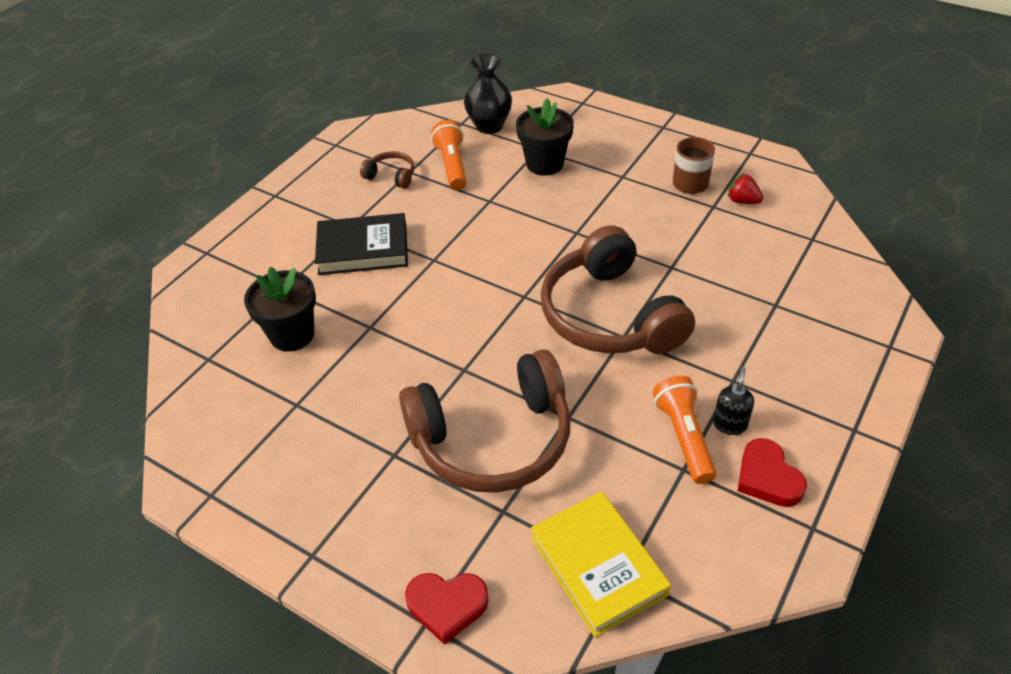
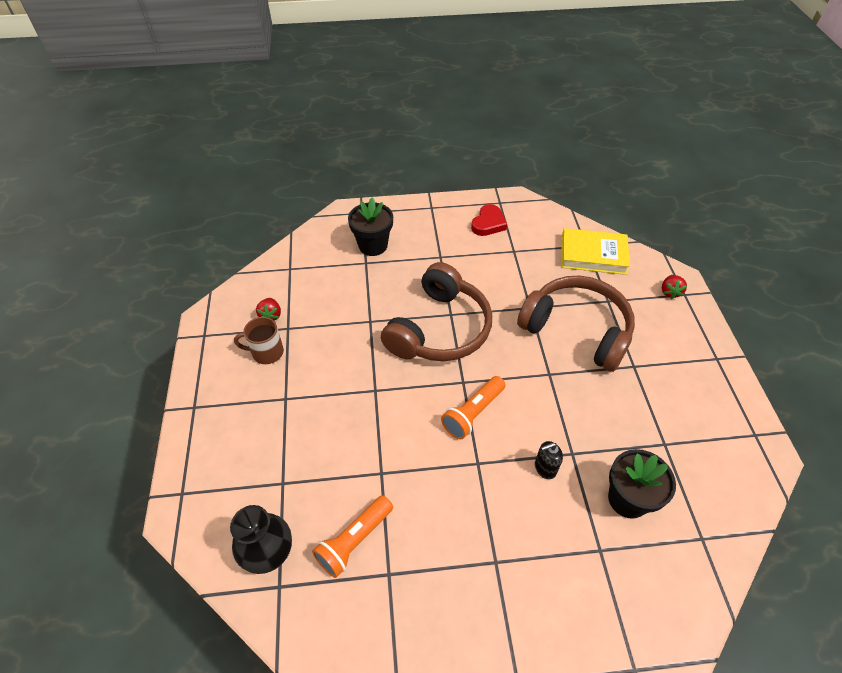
camera: 130 degrees left, 5 degrees up
black book [315,213,408,275] -> none
brown headphones [360,151,415,188] -> none
red heart [405,573,489,645] -> red strawberry [662,275,687,299]
black flower pot [516,98,574,175] -> black flower pot moved to [348,197,393,256]
yellow book [531,491,671,637] -> yellow book turned 75 degrees clockwise [561,228,630,275]
orange flashlight [653,376,716,484] -> orange flashlight moved to [441,376,506,439]
black soap dispenser [713,367,754,435] -> black soap dispenser moved to [535,441,563,479]

